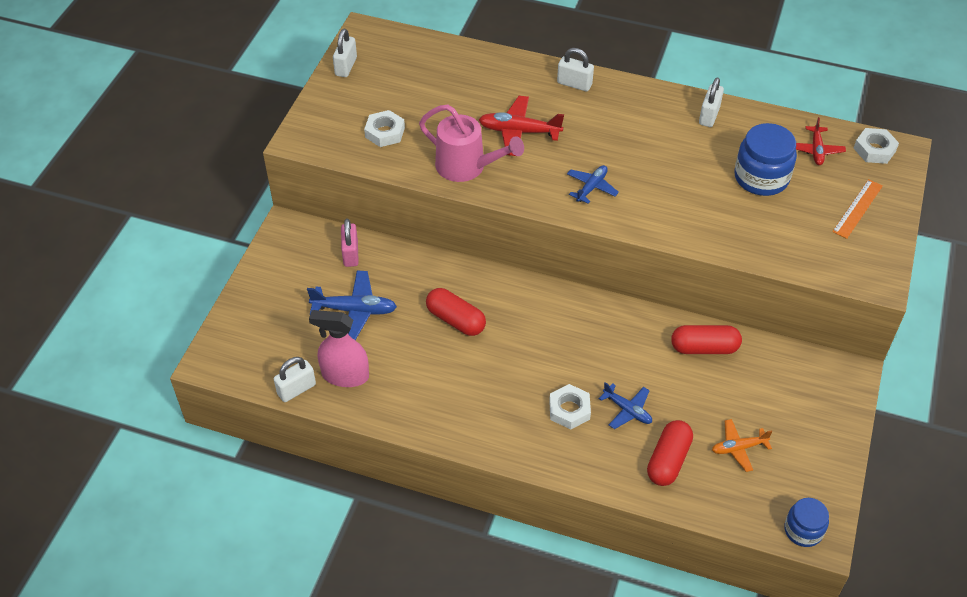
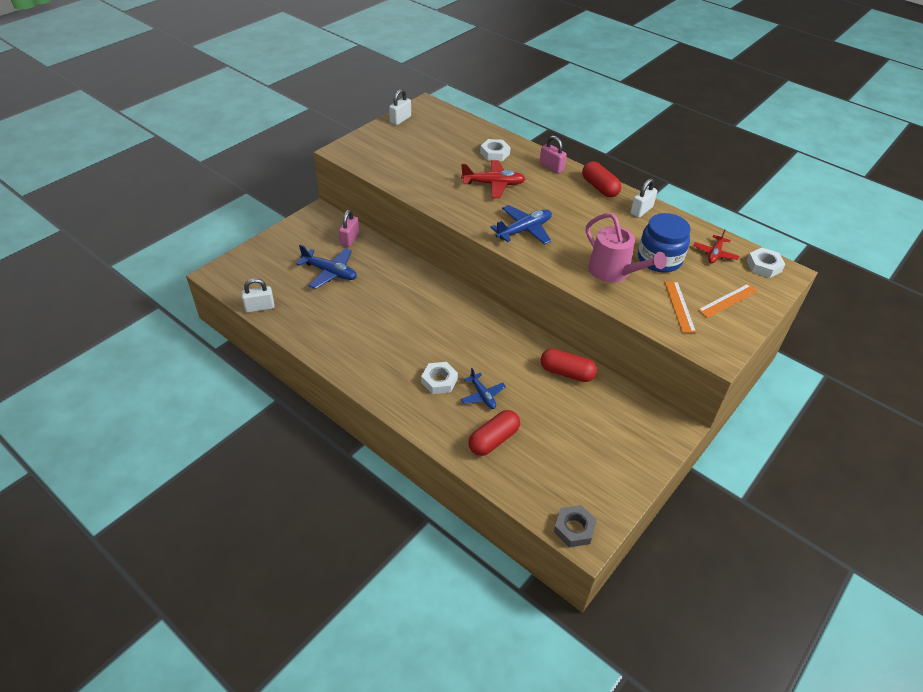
camera: 20 degrees right, 5 degrees down
pink spray bottle [309,310,369,387] -> none
white nut [364,110,405,147] -> white nut moved to [480,139,511,161]
pink watering can [419,105,524,182] -> pink watering can moved to [586,213,667,282]
red capsule [426,288,486,336] -> red capsule moved to [582,161,621,197]
red plane [479,96,564,156] -> red plane turned 150 degrees clockwise [461,160,526,198]
white padlock [557,48,594,91] -> pink padlock [540,135,567,173]
blue plane [567,165,619,204] -> blue plane [490,205,552,245], size x1.57
orange plane [712,419,772,472] -> none
blue jar [784,498,829,547] -> grey nut [554,505,597,547]
none -> orange ruler [665,281,696,333]

